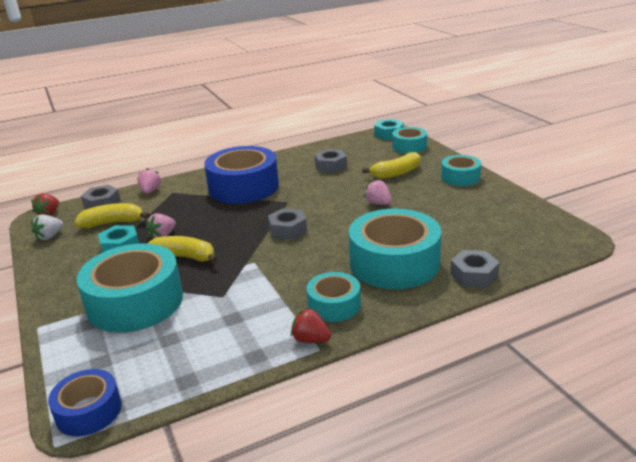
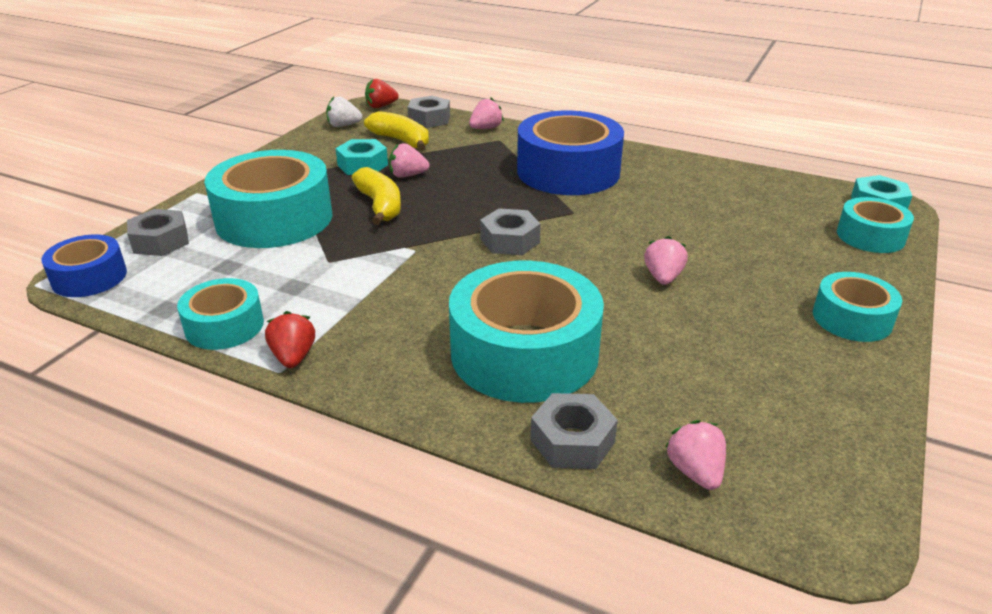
camera: 50 degrees right, 5 degrees up
turquoise tape [307,272,361,322] -> turquoise tape moved to [177,278,264,350]
grey nut [314,149,347,173] -> grey nut moved to [127,209,189,256]
yellow banana [362,152,421,179] -> none
none -> pink strawberry [665,420,726,490]

